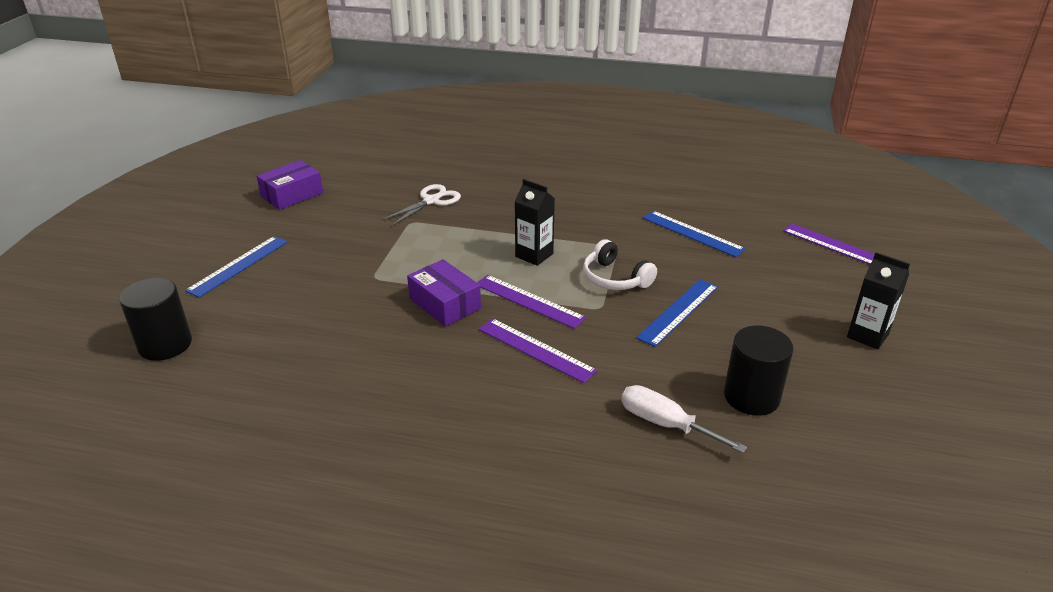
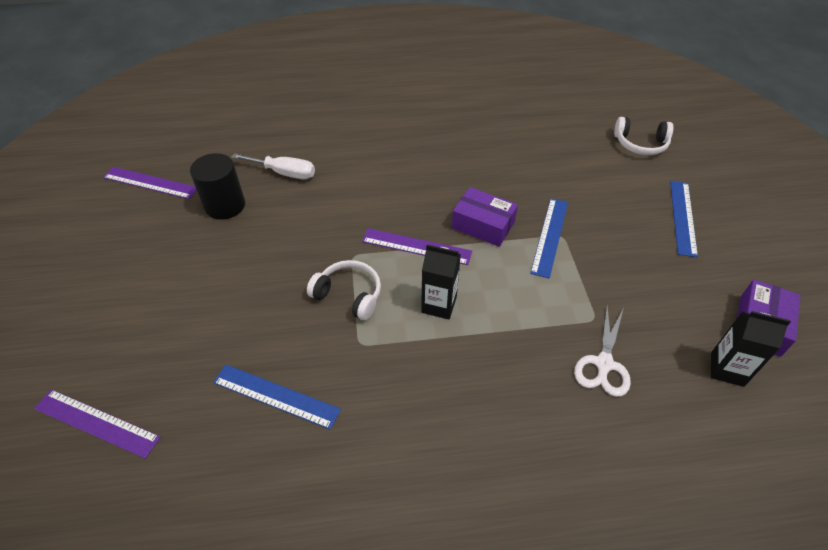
camera: 160 degrees right, 15 degrees up
black cylinder [119,278,192,361] -> white headphones [614,117,673,155]
purple ruler [479,318,598,383] -> purple ruler moved to [103,167,197,199]
blue ruler [636,279,718,347] -> blue ruler moved to [530,198,568,279]
black carton [847,252,910,350] -> black carton moved to [711,311,791,387]

